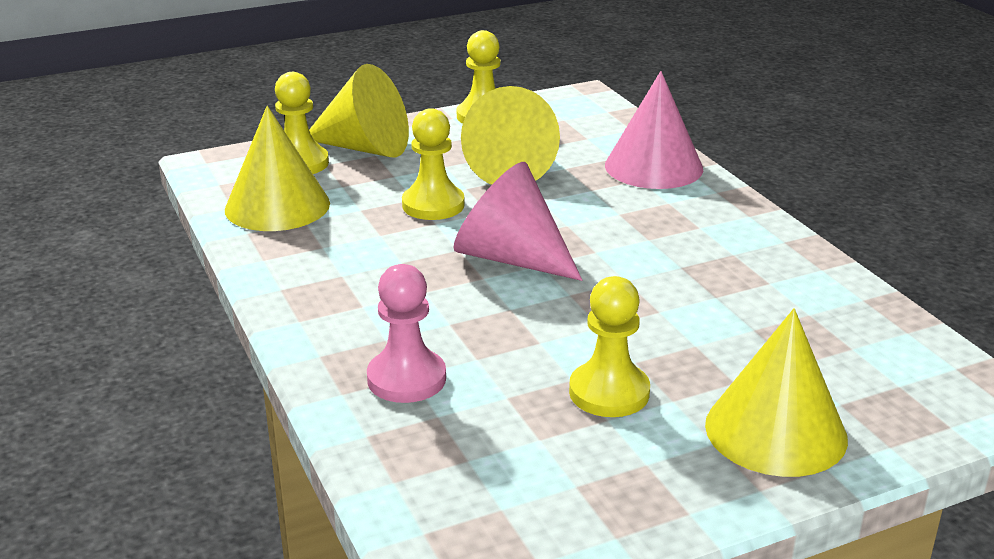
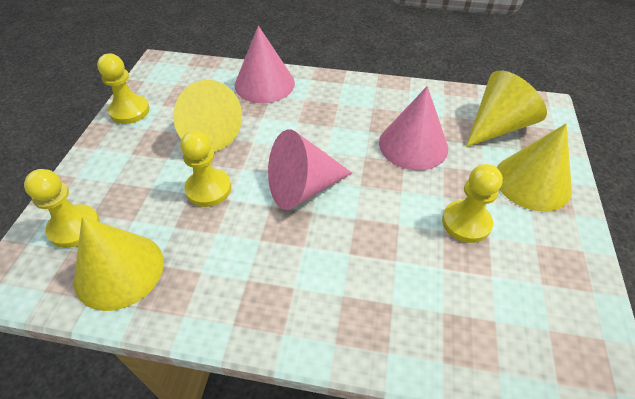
camera: 55 degrees left, 20 degrees up
yellow cone [309,64,409,157] -> yellow cone moved to [466,70,547,147]
pink pawn [367,264,446,403] -> none
none -> pink cone [379,86,448,170]

